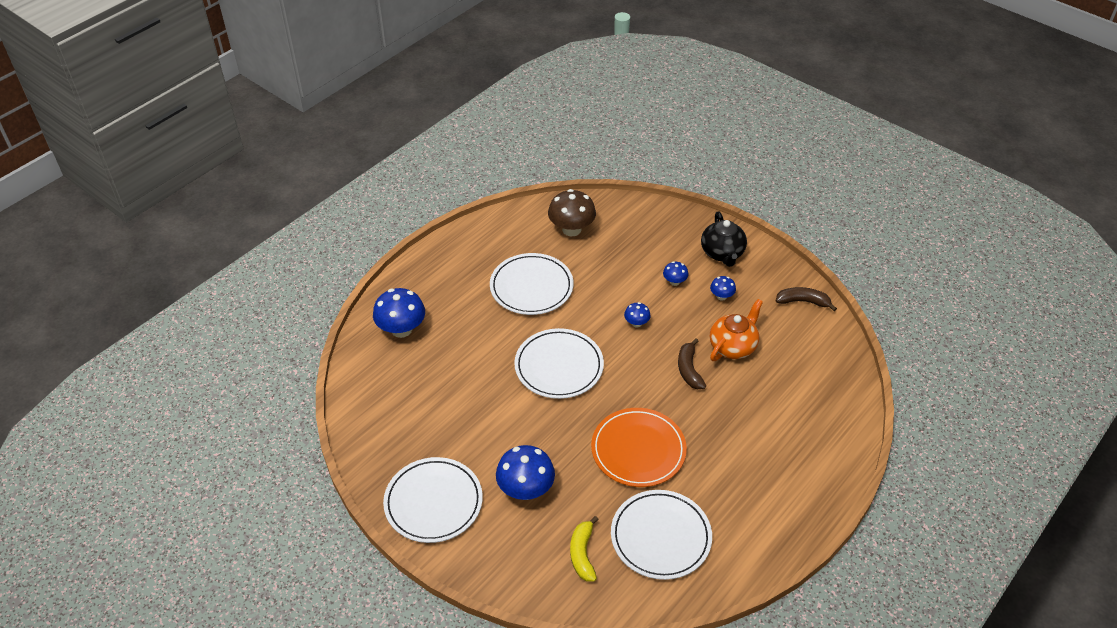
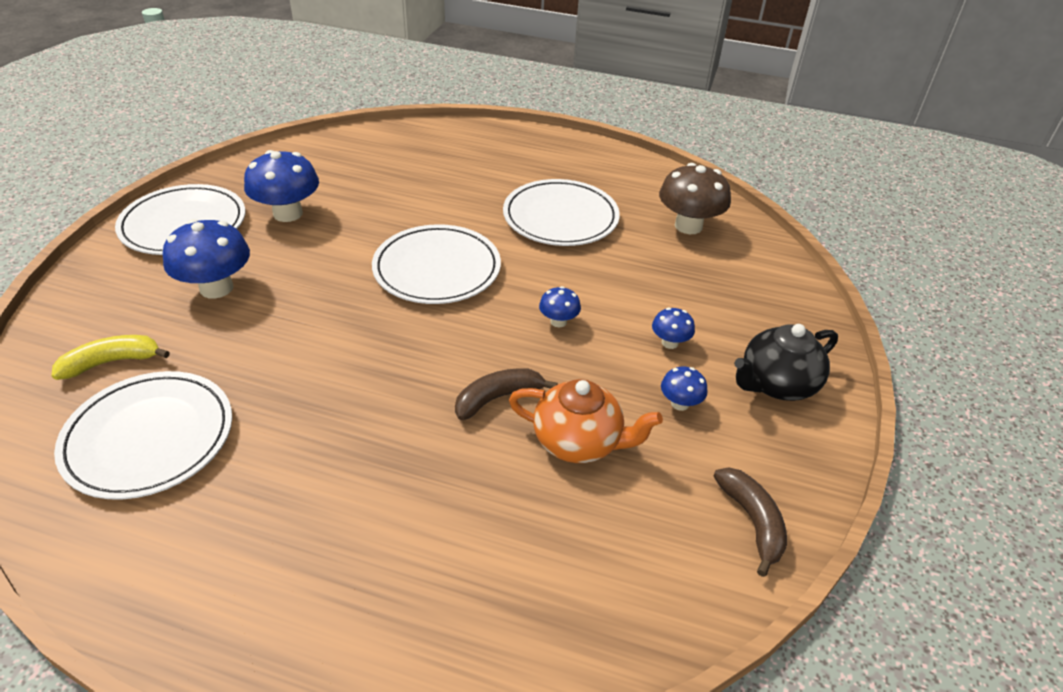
camera: 65 degrees right, 5 degrees down
blue mushroom [373,288,425,338] -> blue mushroom moved to [244,150,319,222]
orange plate [591,408,687,487] -> none

